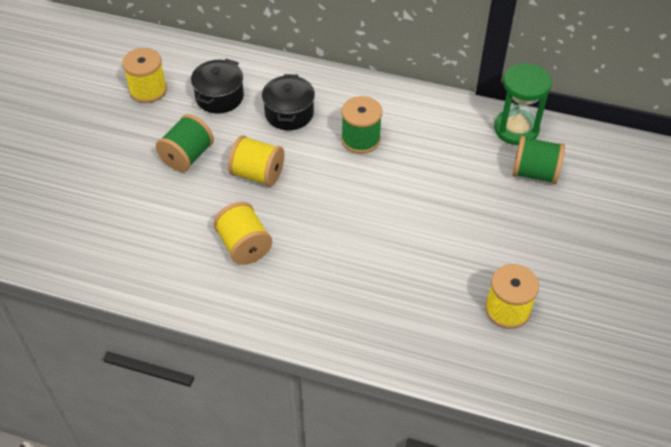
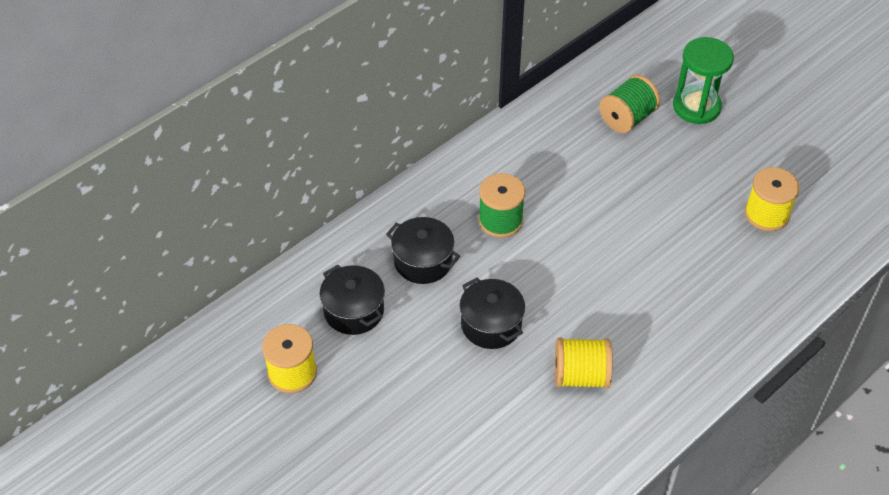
camera: 60 degrees left, 0 degrees up
green spool [156,114,214,172] -> none
yellow spool [228,136,284,187] -> black pot [459,278,525,349]
green hourglass [494,63,552,145] -> green hourglass moved to [673,37,734,124]

